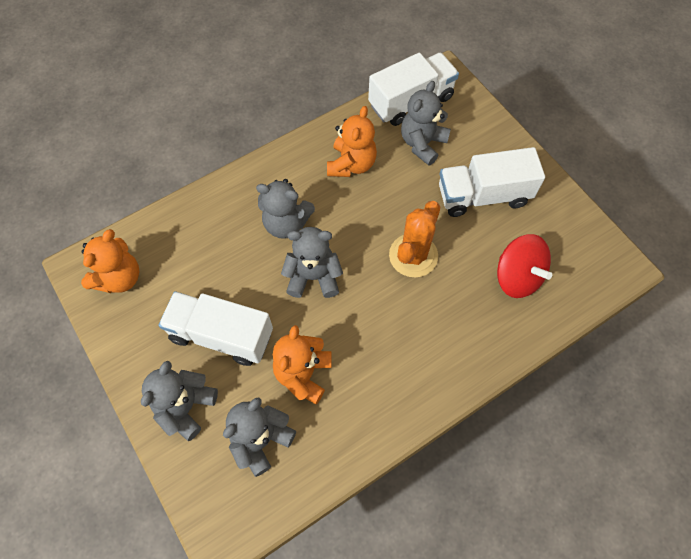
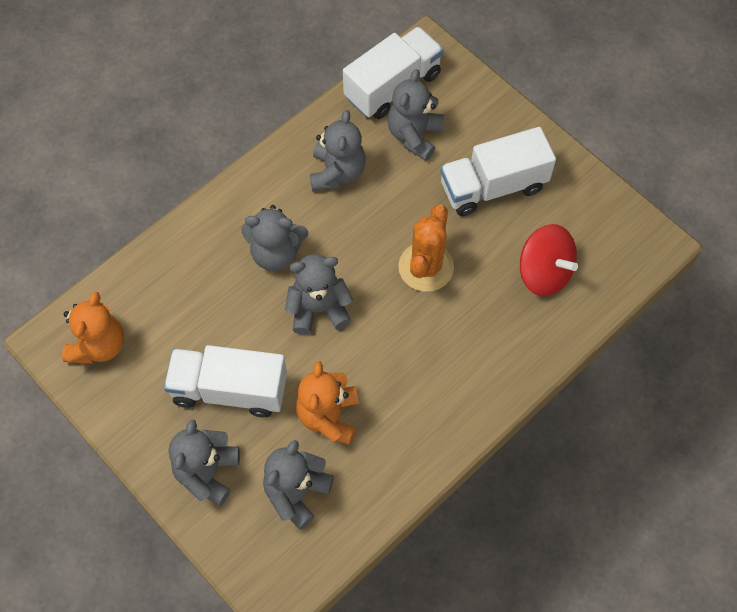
camera: 10 degrees left, 0 degrees up
orange teddy bear [327,106,377,177] -> grey teddy bear [310,110,366,191]

